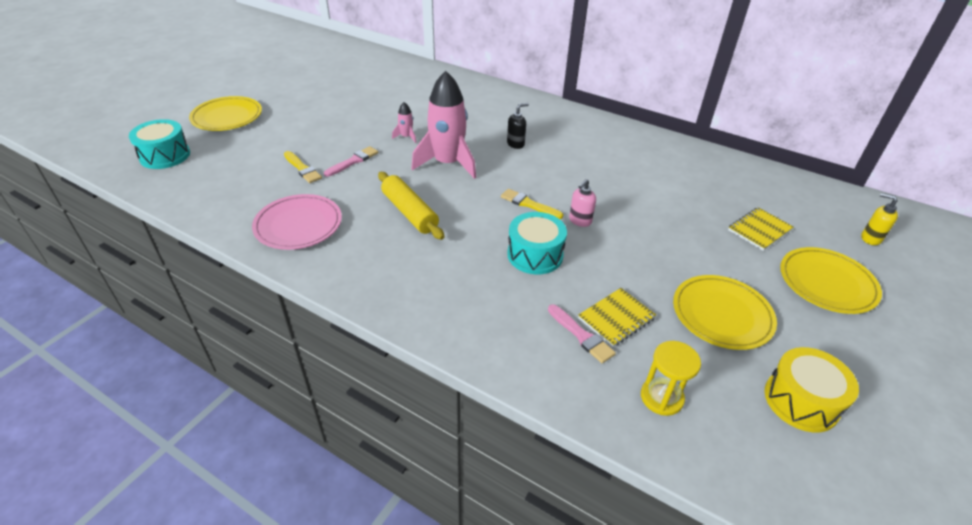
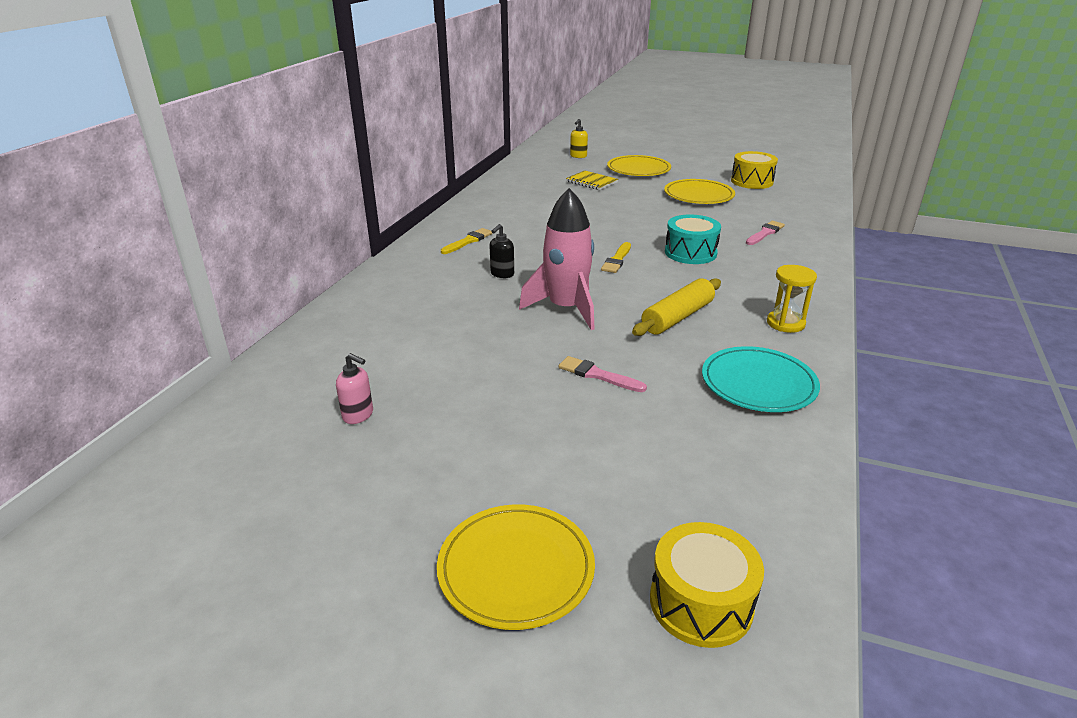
camera: 100 degrees left, 10 degrees down
turquoise drum [129,119,190,169] -> yellow drum [650,522,764,648]
pink plate [252,194,342,250] -> turquoise plate [702,346,820,412]
yellow brush [284,151,322,183] -> yellow brush moved to [441,228,493,254]
pink rocket [392,102,416,143] -> none
black soap dispenser [507,103,529,149] -> black soap dispenser turned 105 degrees counterclockwise [489,224,514,278]
pink soap dispenser [569,179,596,227] -> pink soap dispenser moved to [336,353,373,424]
yellow notebook [578,288,656,347] -> none
yellow hourglass [641,341,701,416] -> yellow hourglass moved to [767,265,817,333]

